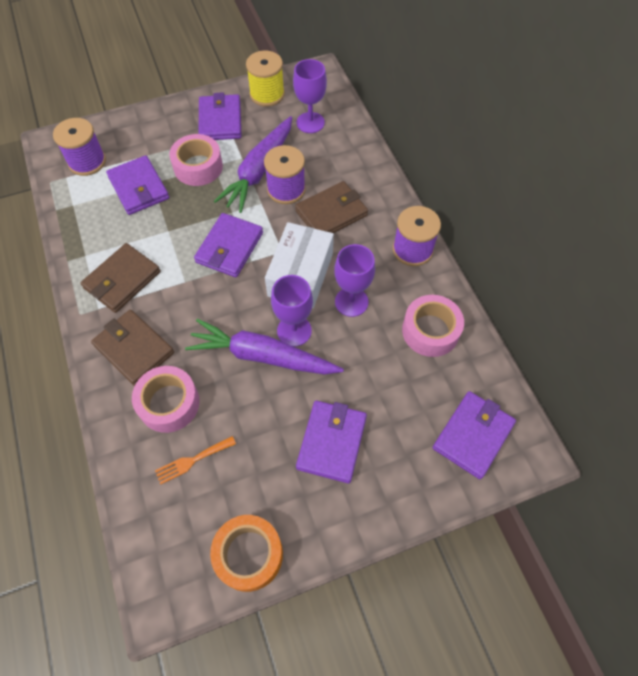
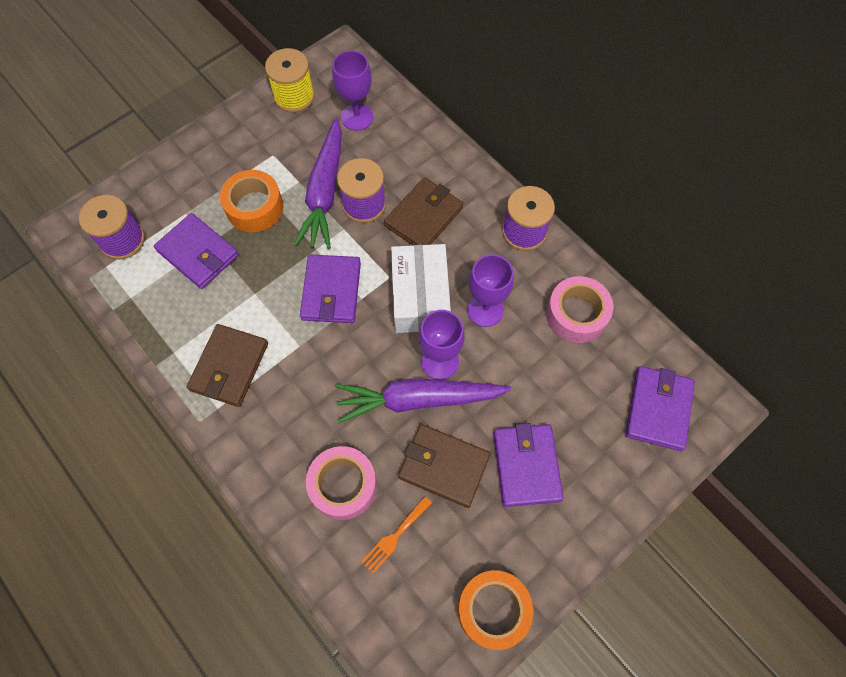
camera: 20 degrees left, 5 degrees up
brown wallet [91,310,174,386] -> brown wallet moved to [398,424,491,508]
pink tape [169,134,223,186] -> orange tape [220,170,283,232]
purple wallet [198,92,242,140] -> none

